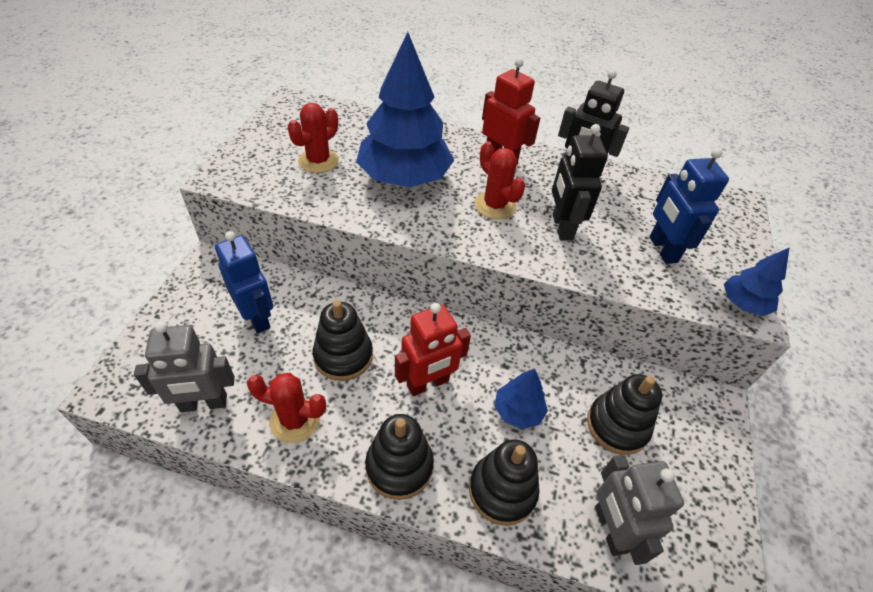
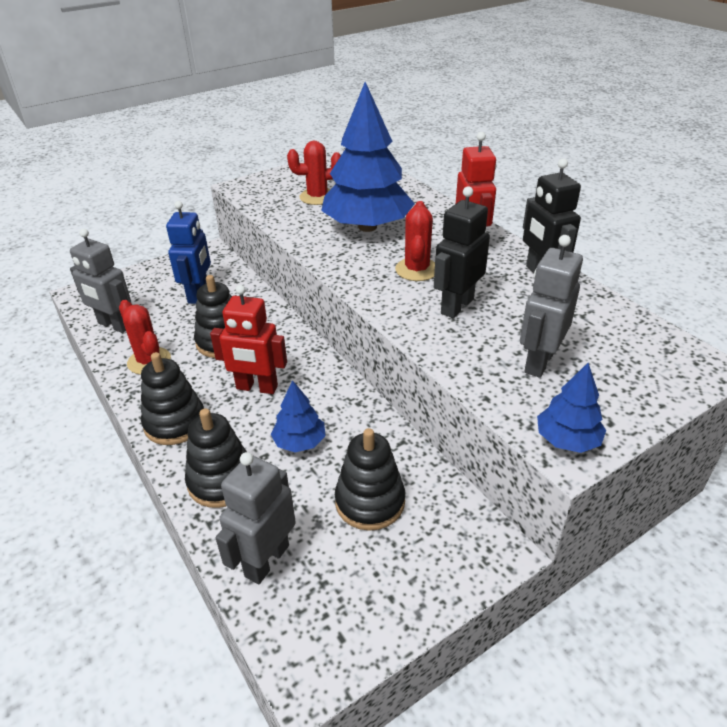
camera: 45 degrees right, 10 degrees down
blue robot [649,148,729,264] -> grey robot [520,235,583,378]

